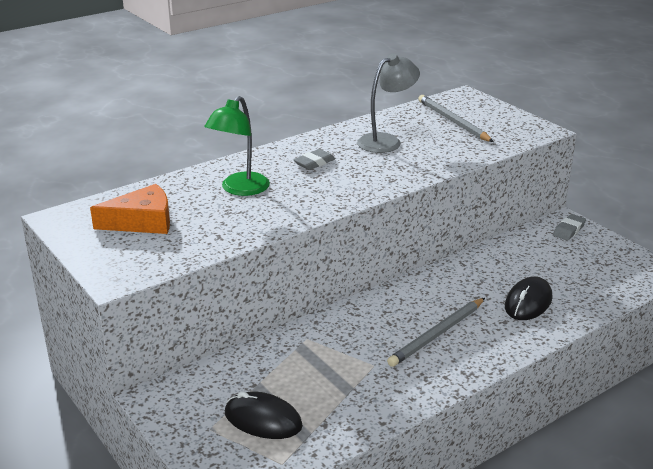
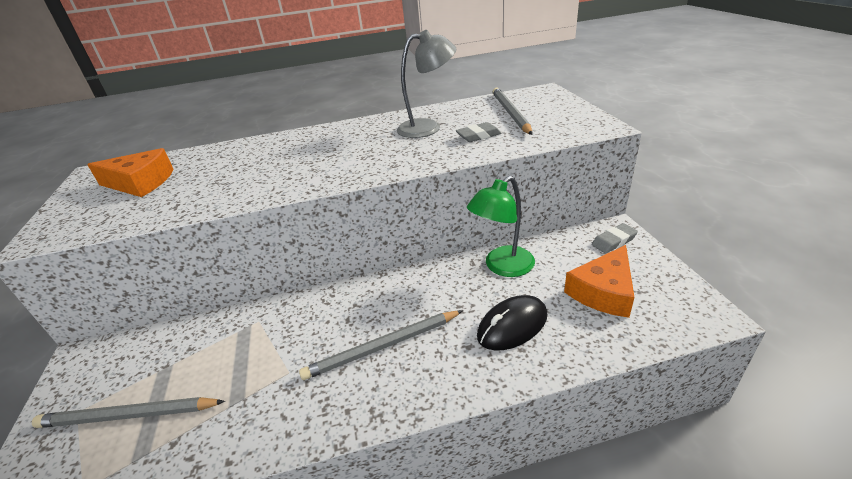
camera: 25 degrees right, 5 degrees up
green lamp [205,96,270,196] -> green lamp moved to [467,176,535,277]
black mouse [225,391,303,439] -> grey pencil [32,397,225,428]
grey eraser [294,149,335,170] -> grey eraser moved to [456,122,502,142]
none -> orange cheese [564,245,635,318]

